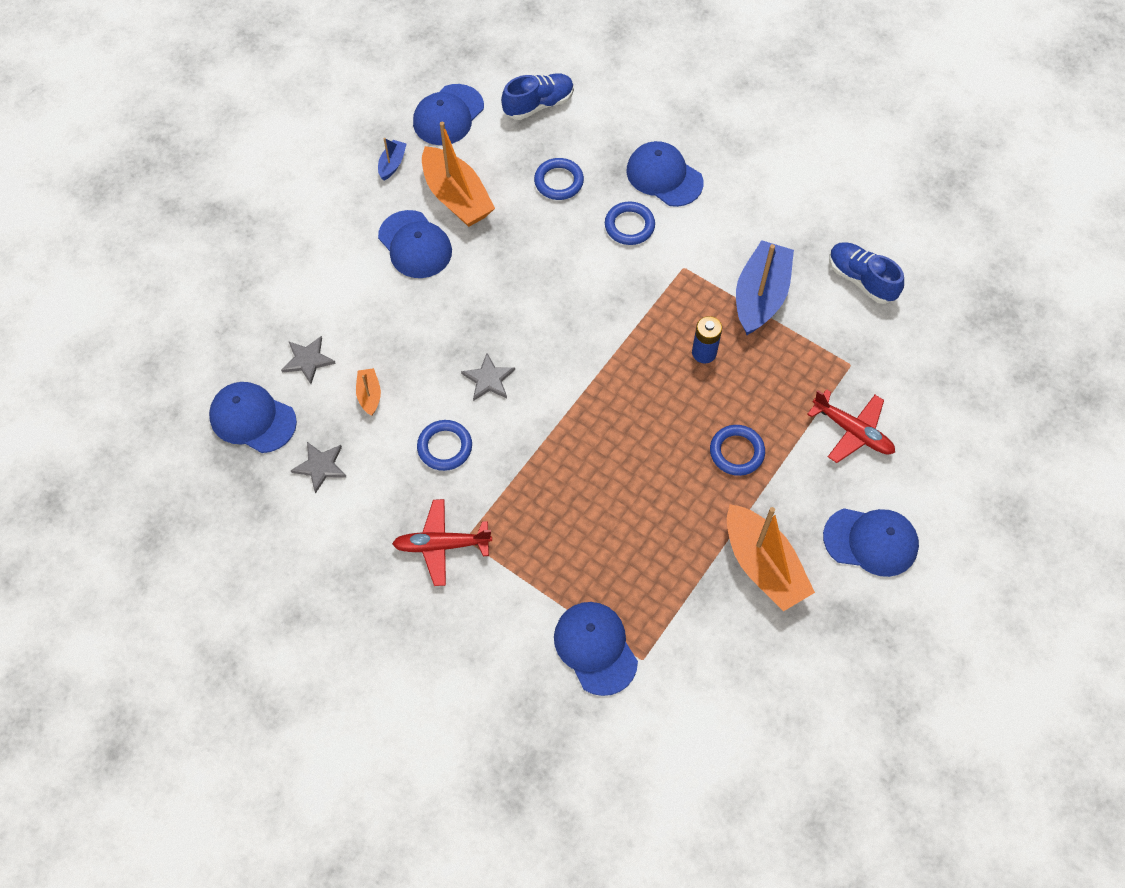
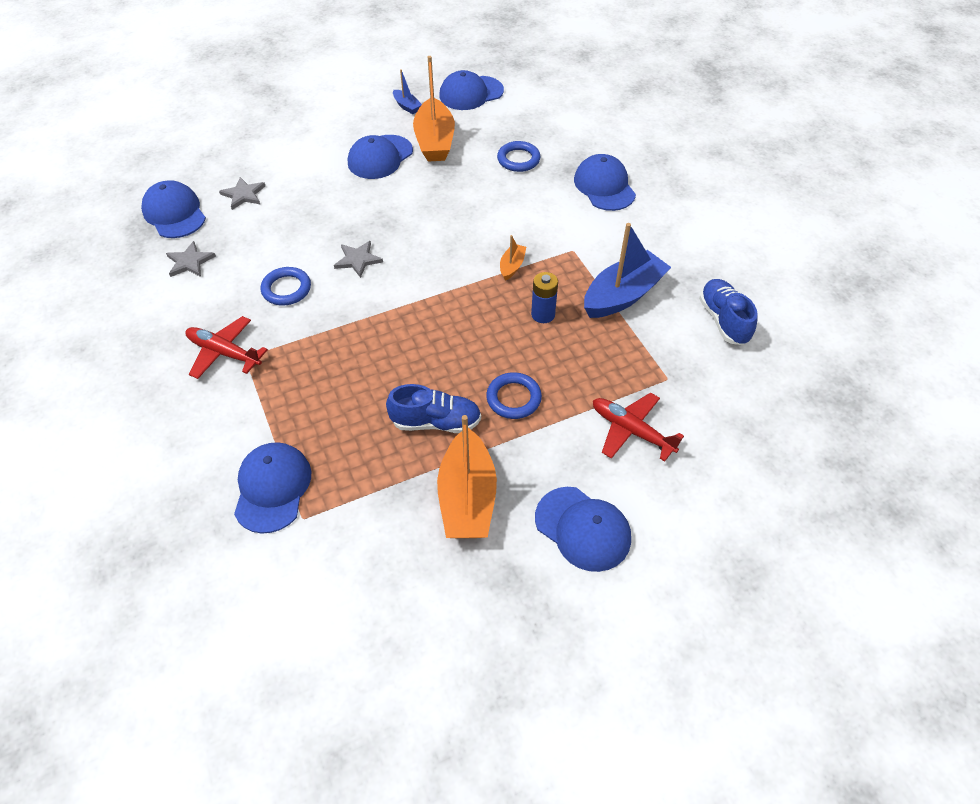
camera: 30 degrees right, 10 degrees down
orange boat [356,368,381,416] -> orange boat moved to [500,235,526,280]
blue boat [378,138,406,180] -> blue boat turned 90 degrees clockwise [393,69,422,114]
blue cap [378,210,452,278] -> blue cap turned 45 degrees clockwise [348,135,413,179]
blue shoe [501,73,574,120] -> blue shoe moved to [386,384,481,433]
blue ring [605,202,655,245] -> none
red plane [807,389,895,463] -> red plane turned 150 degrees clockwise [593,393,684,461]

